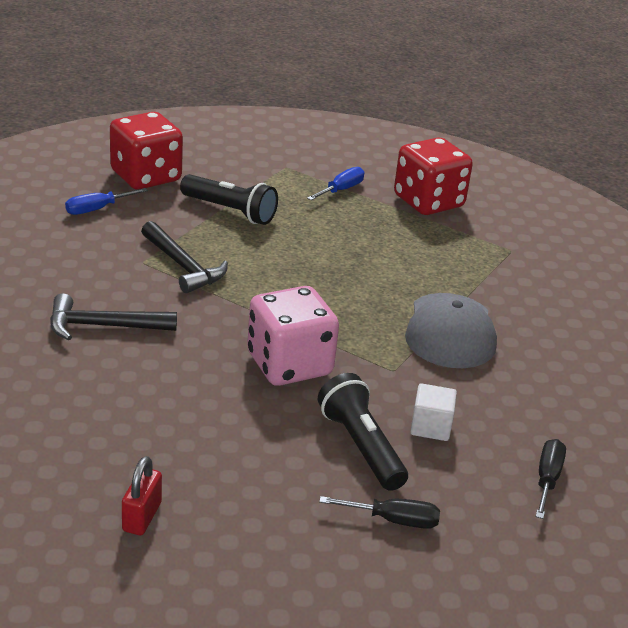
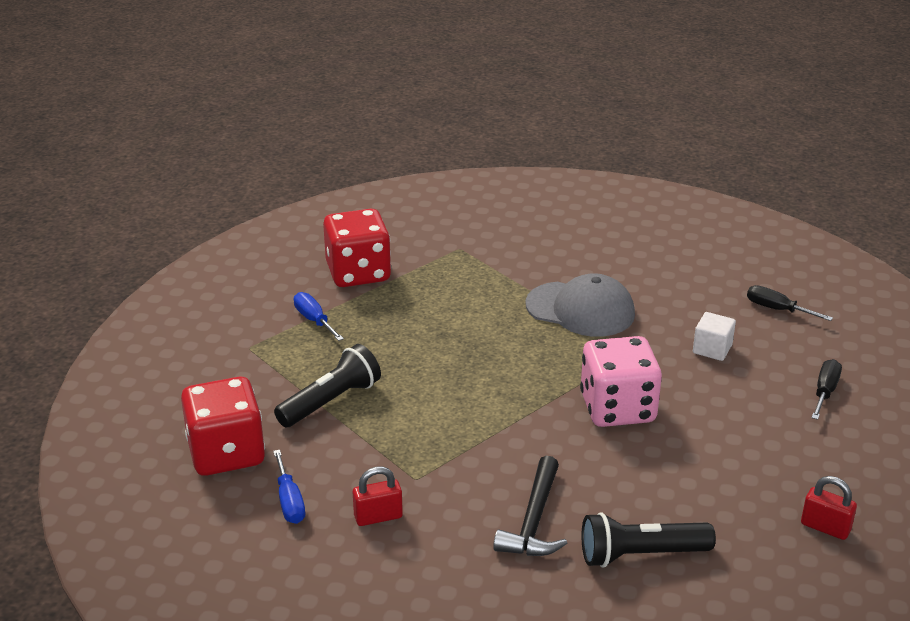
camera: 70 degrees left, 0 degrees up
black hammer [141,221,228,293] -> none
black flashlight [318,373,408,491] -> black flashlight moved to [581,512,716,568]
none -> red padlock [353,466,403,526]

